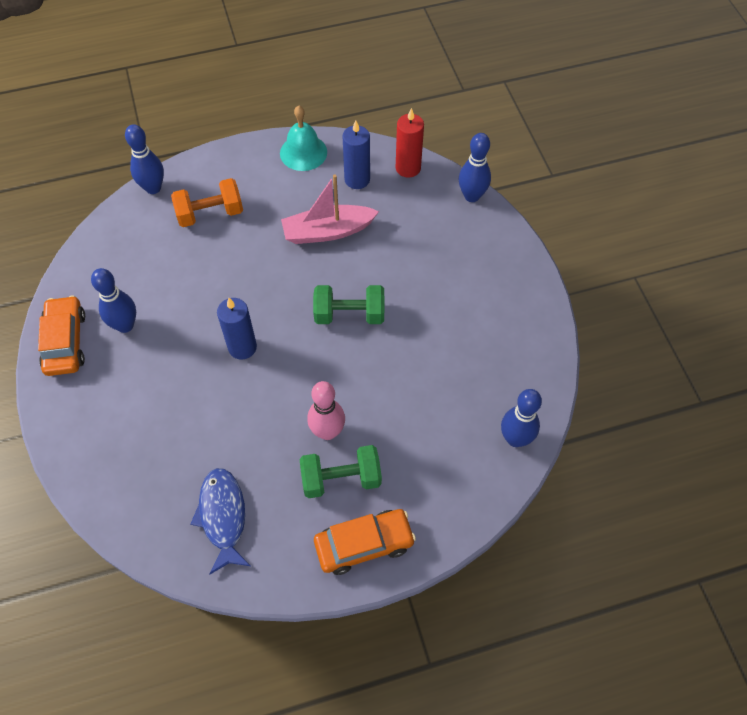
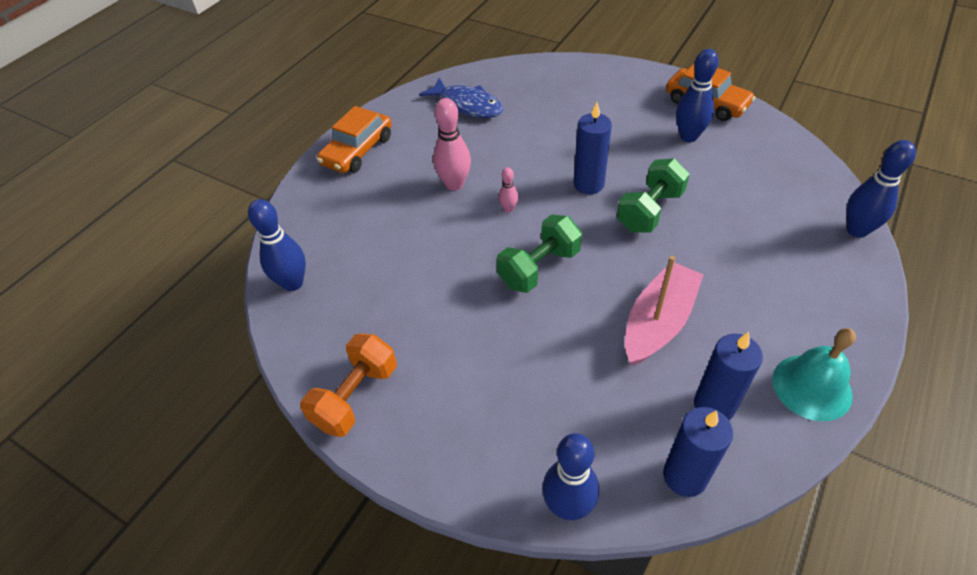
camera: 140 degrees right, 10 degrees down
orange dumbbell [171,178,243,227] -> orange dumbbell moved to [300,333,397,437]
green dumbbell [300,445,382,498] -> green dumbbell moved to [617,158,690,233]
red candle [396,108,424,178] -> blue candle [663,407,733,497]
none -> pink bowling pin [498,167,518,213]

